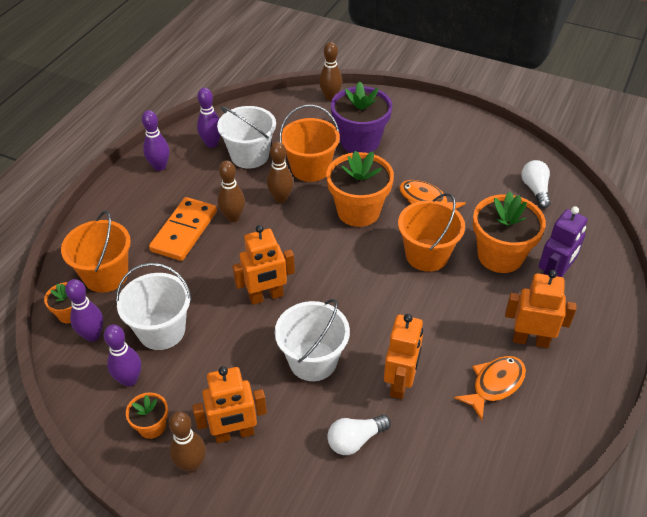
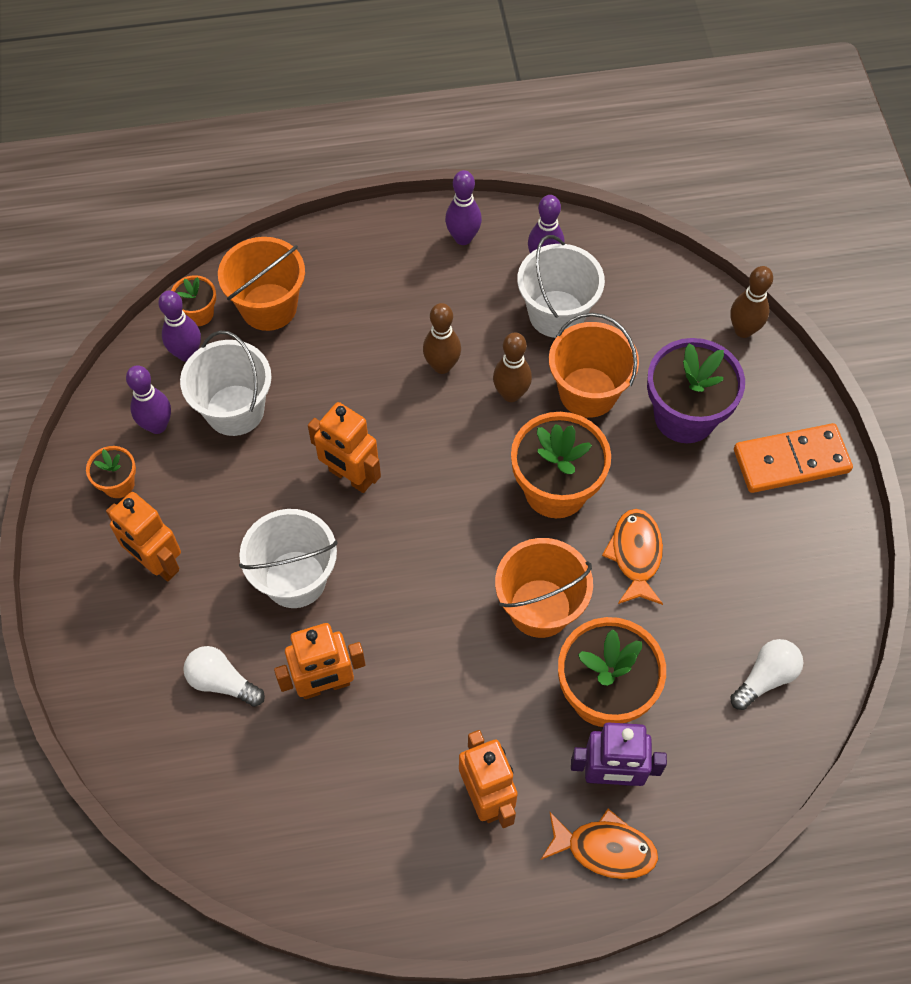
camera: 55 degrees right, 15 degrees up
orange domino [149,197,217,261] -> orange domino moved to [734,423,853,493]
brown bowling pin [169,412,206,473] -> none
orange fish [454,356,526,421] -> orange fish moved to [541,809,658,879]

